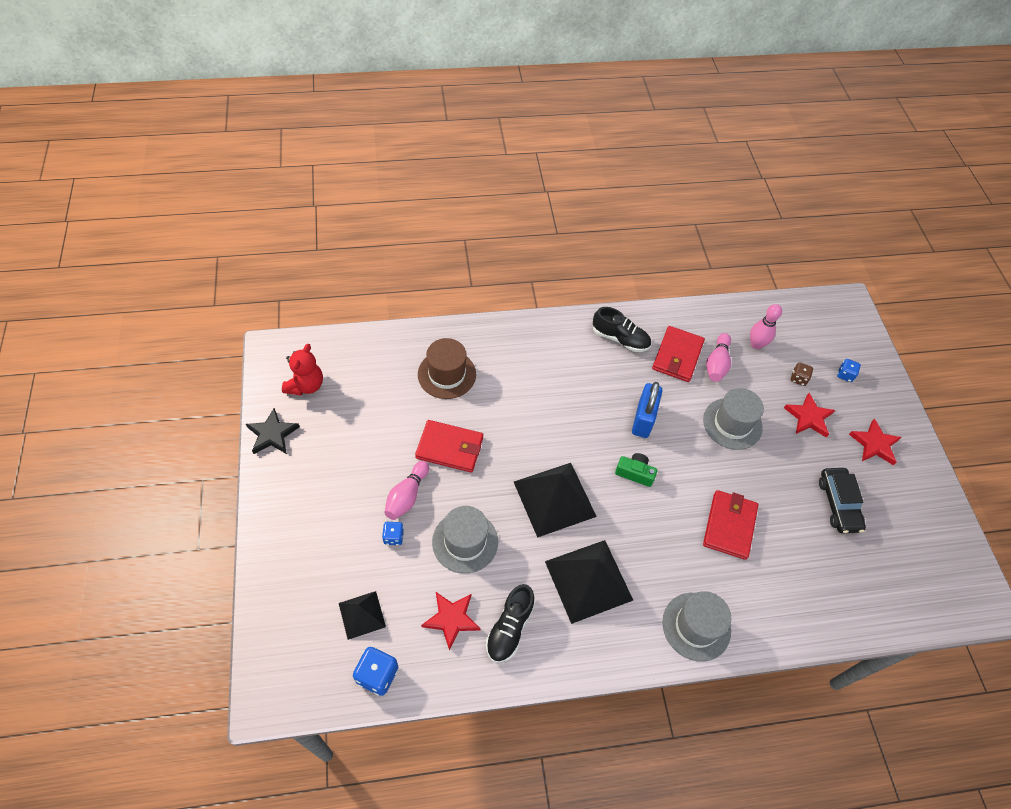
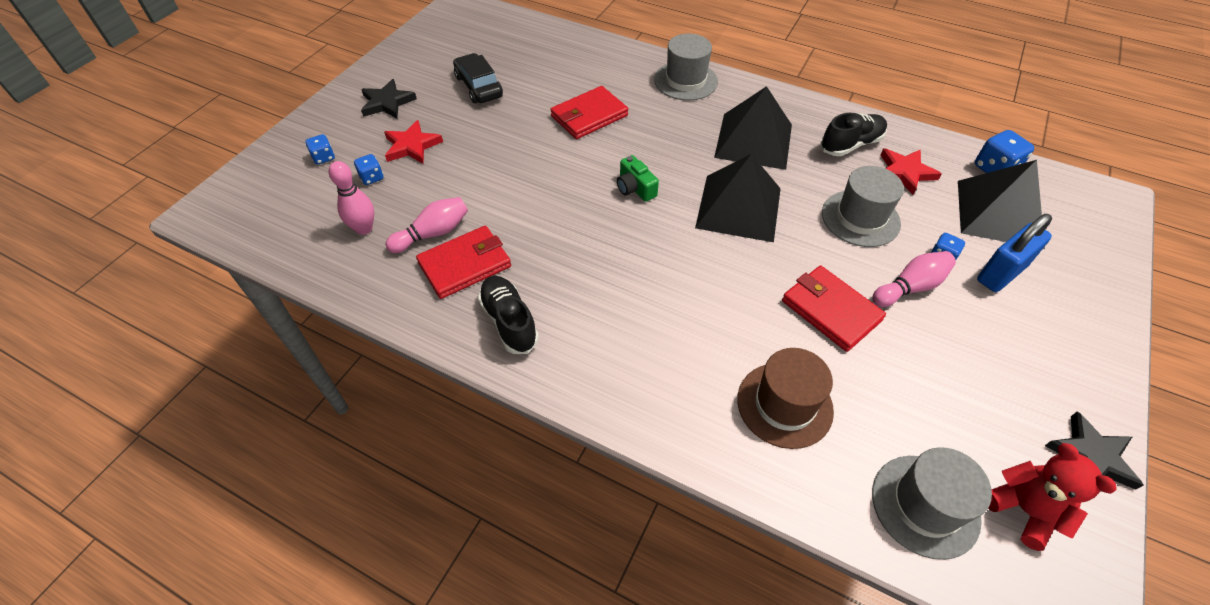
camera: 140 degrees left, 5 degrees down
red teddy bear [282,344,323,396] -> red teddy bear turned 90 degrees clockwise [988,443,1117,551]
black pyramid [339,591,386,640] -> black pyramid [958,160,1045,249], size x1.81
blue padlock [632,382,662,438] -> blue padlock moved to [977,214,1052,292]
grey hat [703,388,764,450] -> grey hat moved to [872,447,992,560]
brown dice [791,362,813,386] -> blue dice [354,154,384,185]
black car [819,468,866,533] -> black car turned 60 degrees counterclockwise [453,53,503,103]
red star [849,419,902,465] -> black star [361,79,417,119]

